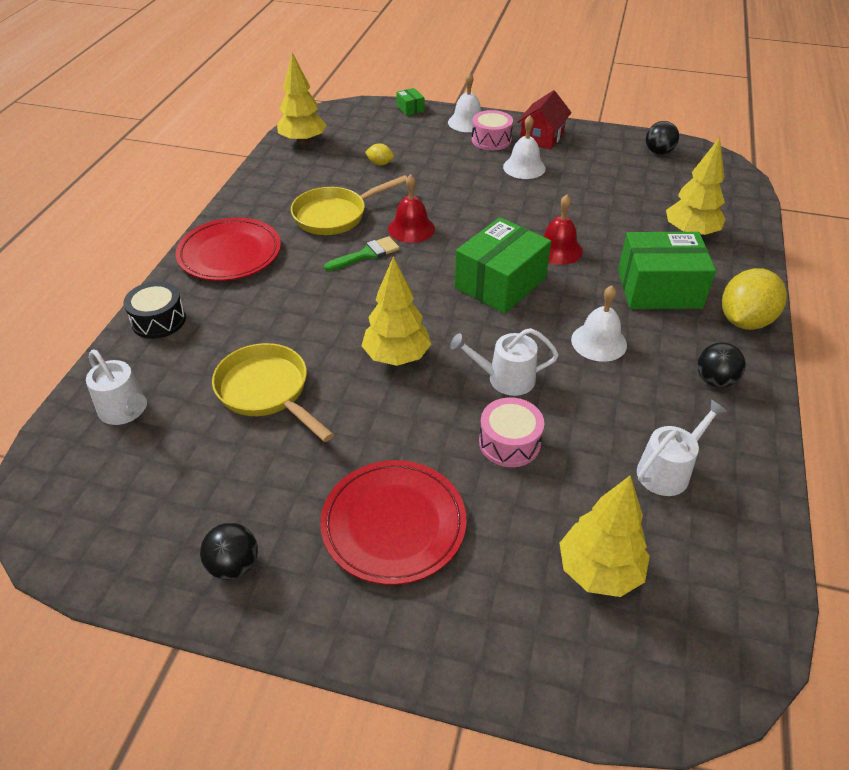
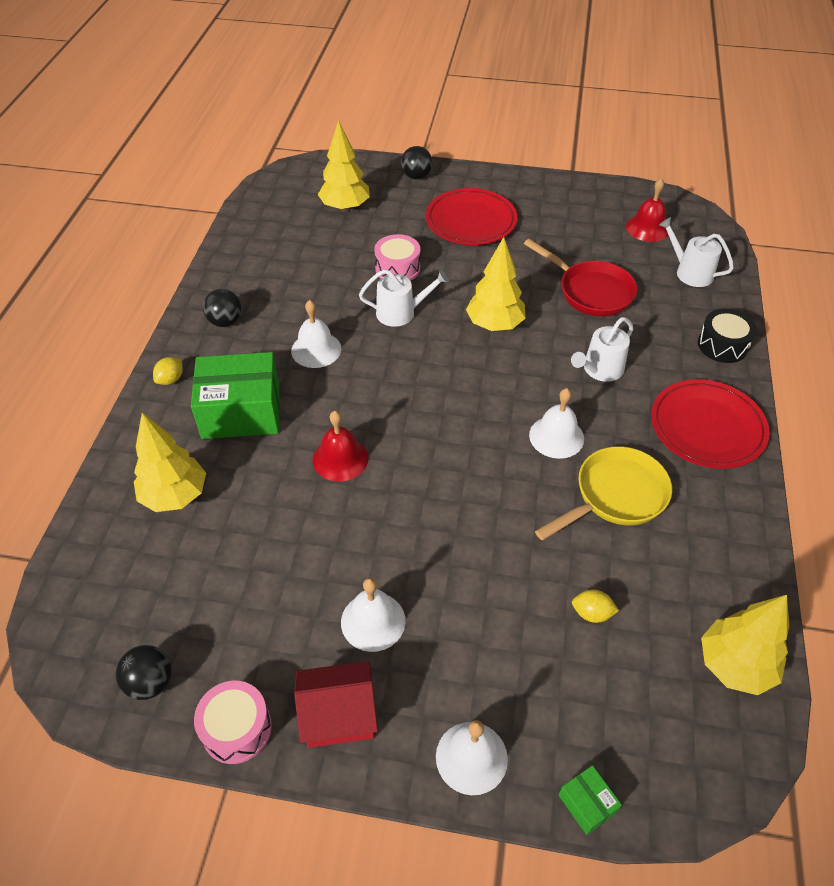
camera: 175 degrees right, 5 degrees up
black ball [200,523,258,580] -> black ball moved to [401,146,433,179]
yellow pan [212,343,334,442] -> red pan [524,239,638,317]
green brush [324,236,400,271] -> white bell [529,388,584,459]
red bell [388,174,435,243] -> red bell moved to [626,178,669,242]
green box [455,217,551,314] -> none
pink drum [472,110,513,150] -> pink drum moved to [194,681,272,764]
red house [517,90,572,150] -> red house turned 60 degrees clockwise [294,661,378,748]
white watering can [637,400,727,496] -> white watering can moved to [571,317,633,382]
yellow lemon [722,268,787,330] -> yellow lemon [153,357,183,385], size x0.47

